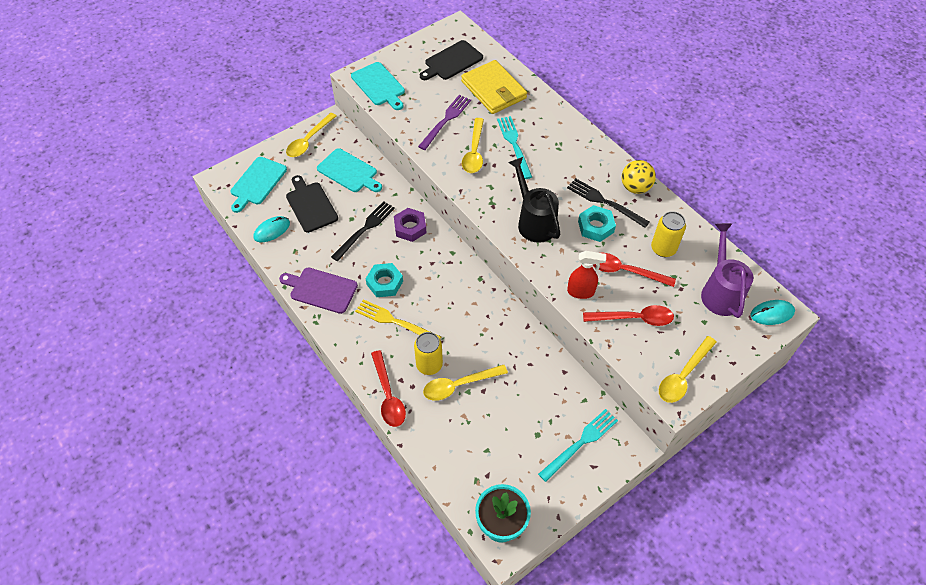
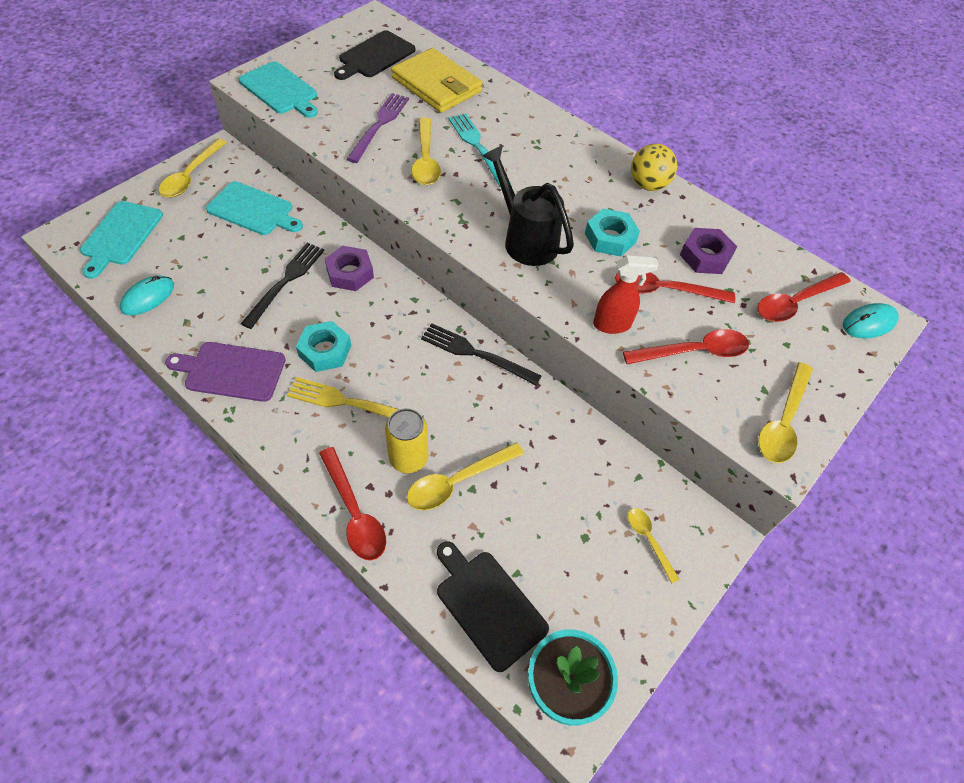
camera: 15 degrees left, 0 degrees up
black cutting board [286,175,338,233] -> black cutting board moved to [437,541,549,672]
turquoise fork [538,409,618,482] -> yellow spoon [628,508,680,584]
black fork [567,178,650,228] -> black fork moved to [421,323,541,385]
yellow can [651,211,686,257] -> purple nut [680,228,737,274]
purple watering can [701,223,753,318] -> red spoon [757,272,851,322]

